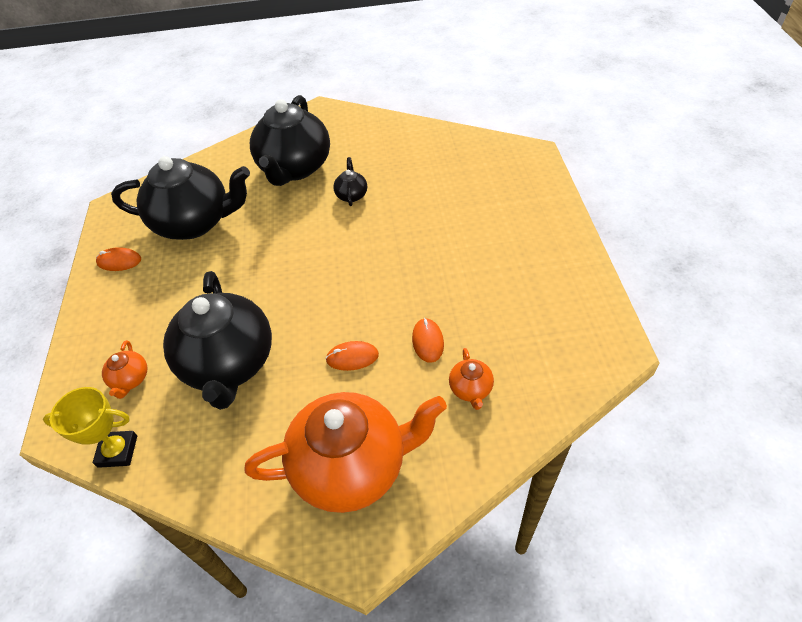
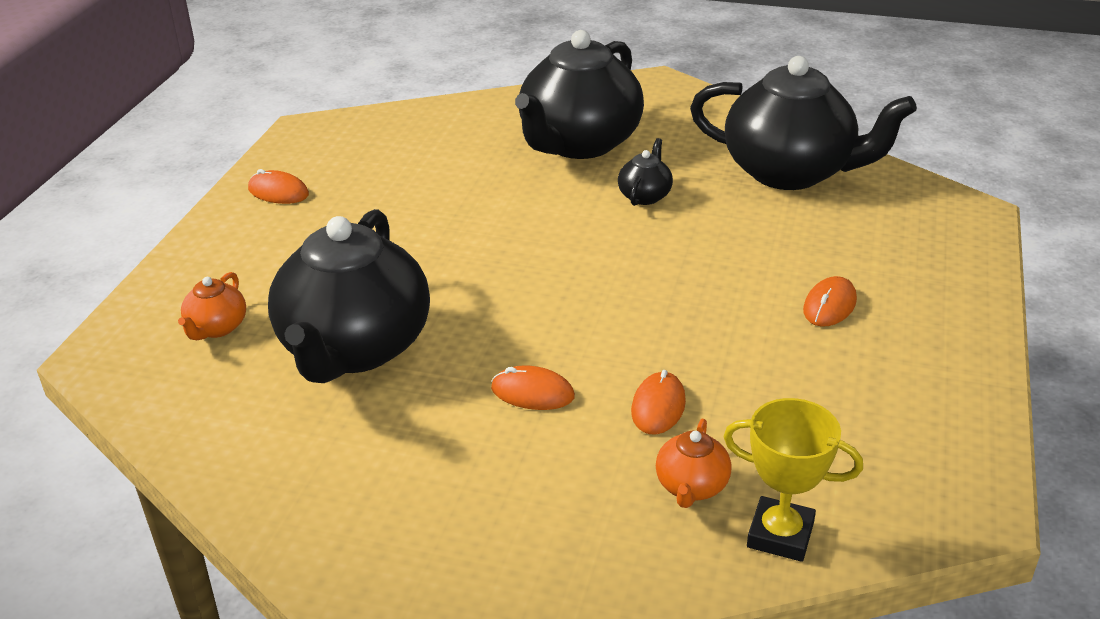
camera: 20 degrees right, 15 degrees down
yellow trophy [43,387,137,468] -> yellow trophy moved to [723,398,863,562]
black teapot [111,156,250,240] -> black teapot moved to [690,56,917,190]
orange teapot [244,392,447,513] -> none
none -> orange mouse [803,276,857,326]

